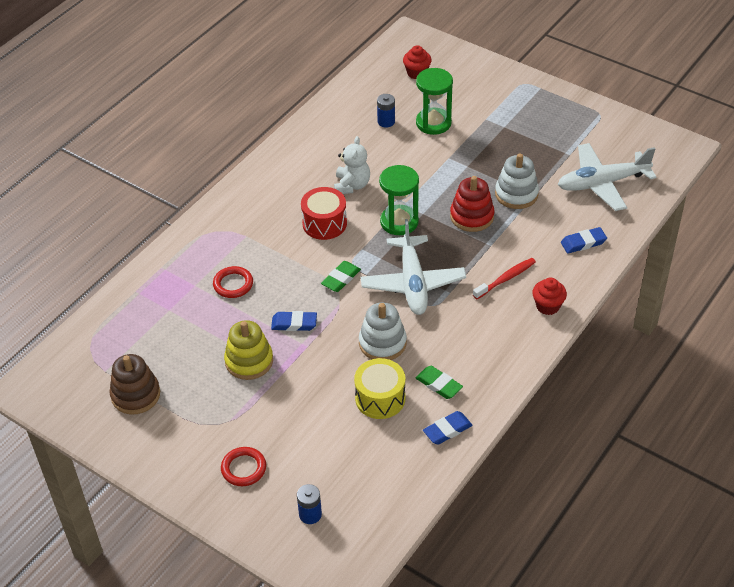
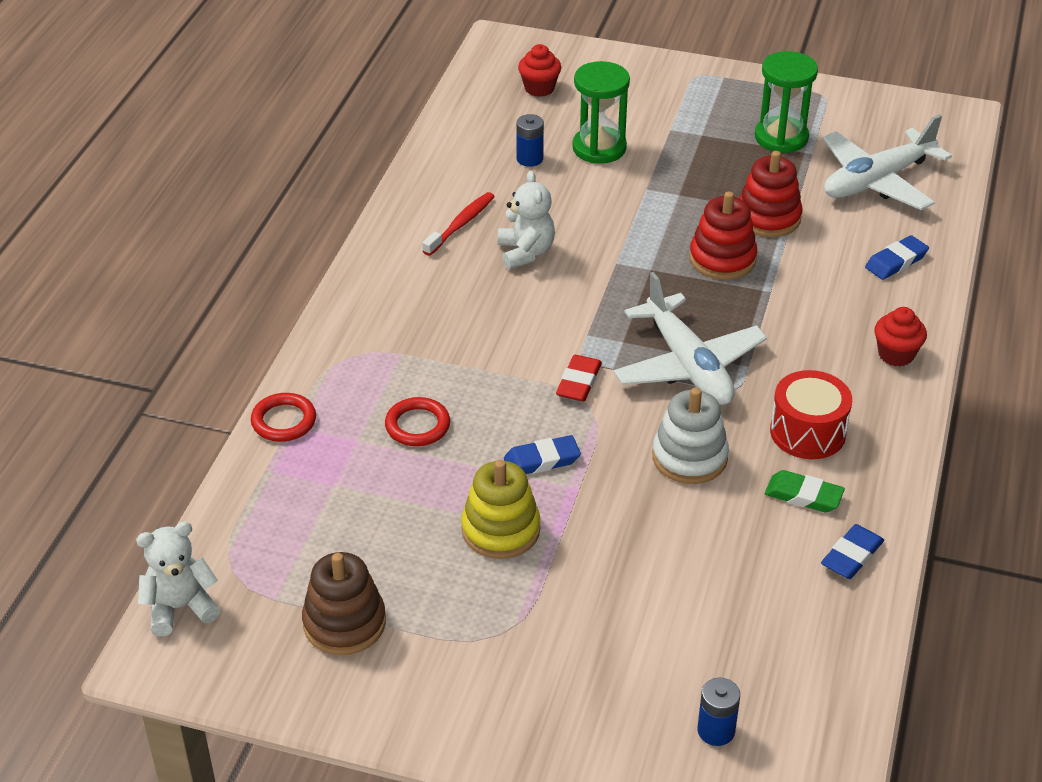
camera: 20 degrees left, 5 degrees down
red ring [221,447,266,486] -> red ring moved to [251,393,316,442]
red drum [301,187,347,240] -> red drum moved to [770,370,852,459]
green eraser [321,261,361,292] -> red eraser [556,355,602,401]
yellow drum [354,358,405,419] -> none
green hourglass [379,165,419,235] -> green hourglass moved to [755,51,818,153]
red toothbrush [473,258,536,299] -> red toothbrush moved to [422,192,495,256]
white stacking toy [495,154,539,209] -> red stacking toy [739,151,803,237]
none -> white teddy bear [136,521,220,636]

